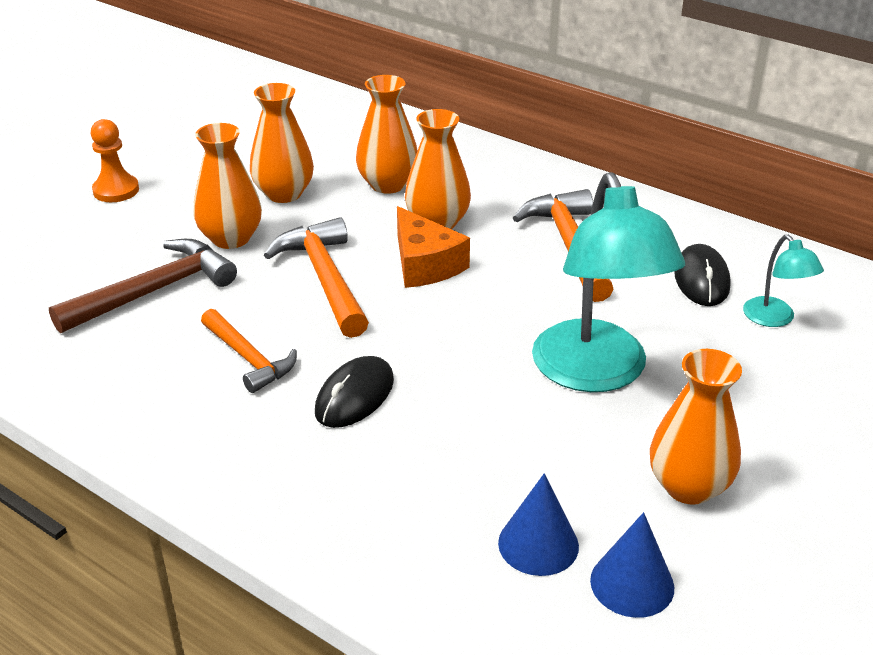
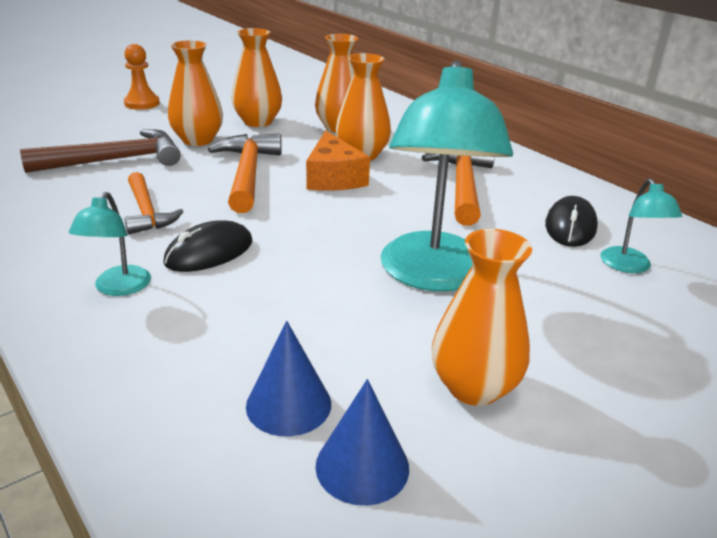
camera: 15 degrees right, 5 degrees down
none -> turquoise lamp [69,192,151,296]

